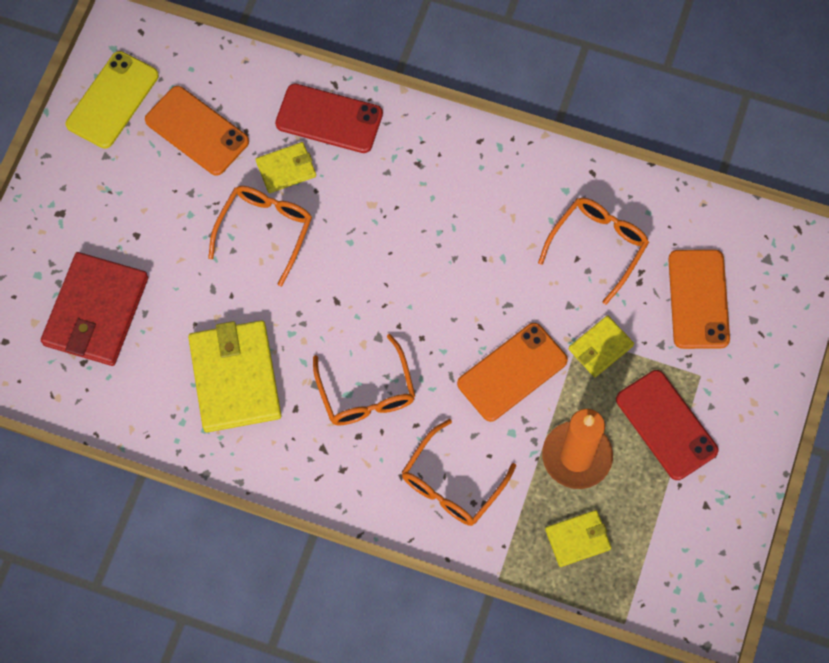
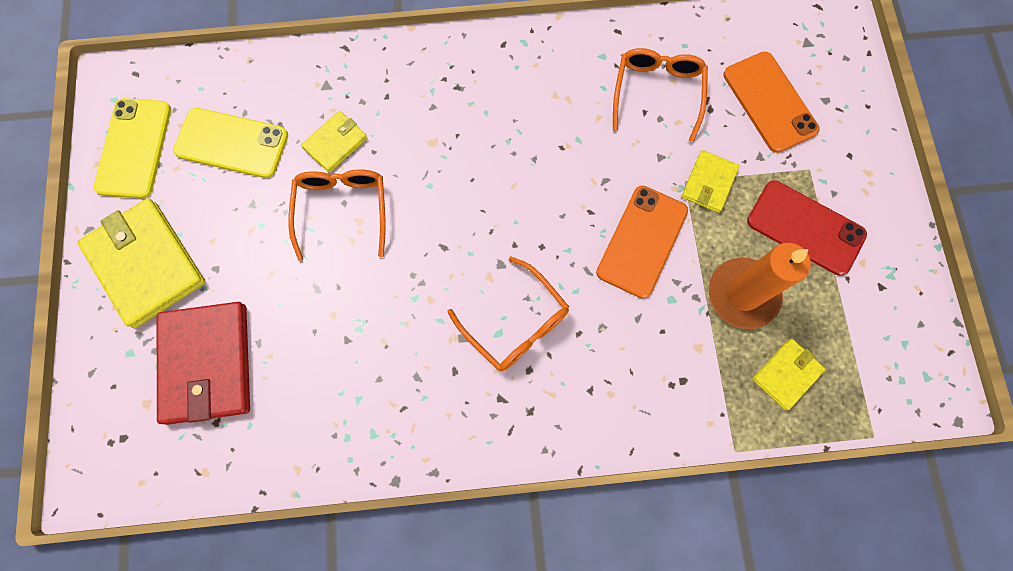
camera: 25 degrees left, 5 degrees up
orange phone [145,86,249,176] -> yellow phone [173,108,288,178]
yellow wallet [188,320,281,432] -> yellow wallet moved to [77,198,205,328]
red phone [275,83,383,153] -> none
orange glasses [402,419,516,526] -> none

